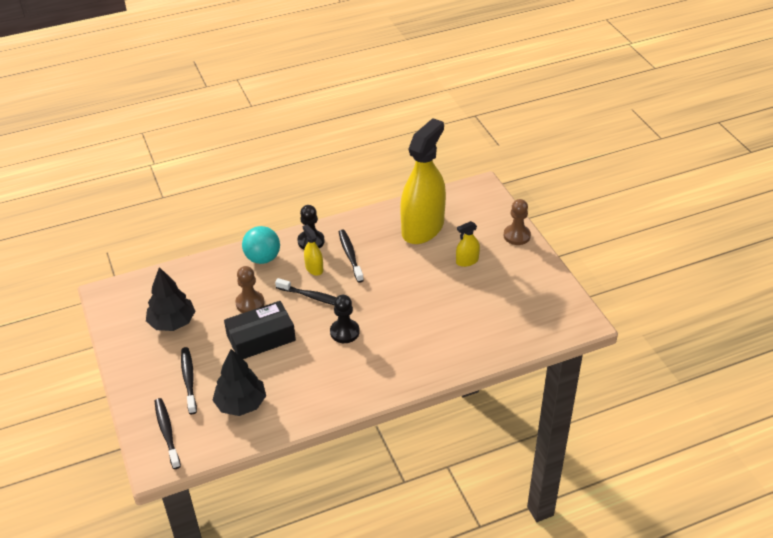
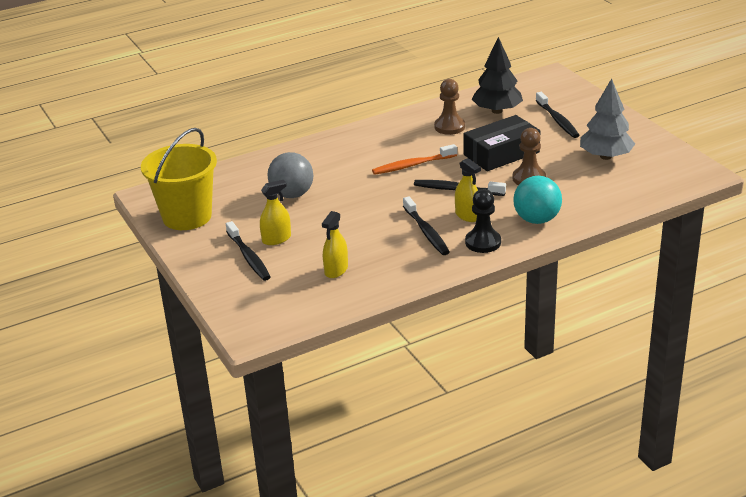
camera: 175 degrees right, 10 degrees down
black tree [146,267,195,331] -> grey tree [580,78,635,160]
black toothbrush [155,398,181,469] -> black toothbrush moved to [226,221,270,281]
black pawn [330,295,360,343] -> orange toothbrush [372,144,457,175]
yellow spray bottle [400,118,446,244] -> yellow spray bottle [322,211,348,278], size x0.41
brown pawn [504,199,531,245] -> brown pawn moved to [434,79,465,135]
none -> yellow bucket [141,128,217,230]
none -> grey ball [267,152,313,198]

